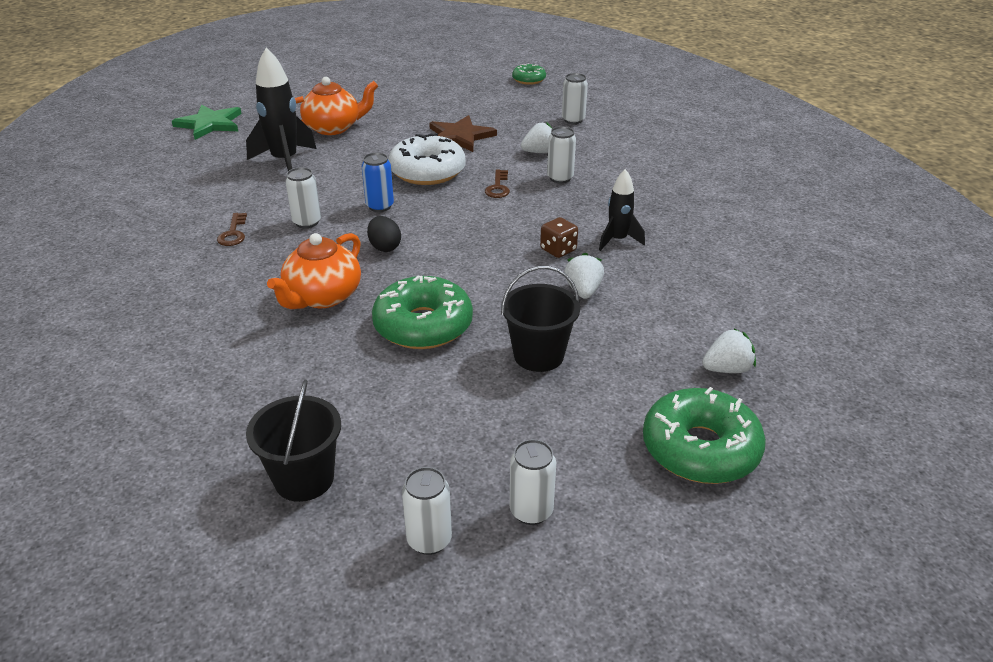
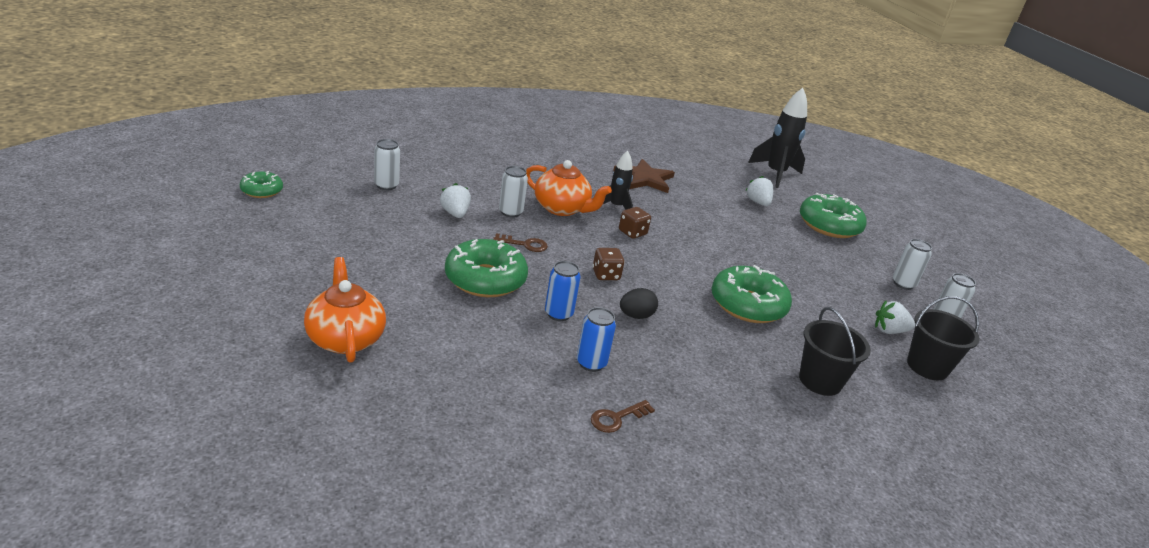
camera: 95 degrees left, 5 degrees down
green star [172,105,242,140] -> none
brown key [217,213,247,246] -> brown key turned 150 degrees clockwise [591,400,655,433]
black rocket [246,47,316,171] -> black rocket moved to [748,88,807,188]
orange teapot [267,233,361,309] -> orange teapot moved to [526,160,612,216]
white can [285,167,321,228] -> blue can [577,307,616,372]
white donut [388,133,465,185] -> green donut [445,239,528,297]
brown star [429,115,497,152] -> brown star moved to [613,159,675,193]
black bucket [501,266,580,372] -> black bucket moved to [799,307,871,396]
white strawberry [564,253,604,299] -> white strawberry moved to [875,301,915,334]
none -> brown dice [593,248,625,280]

